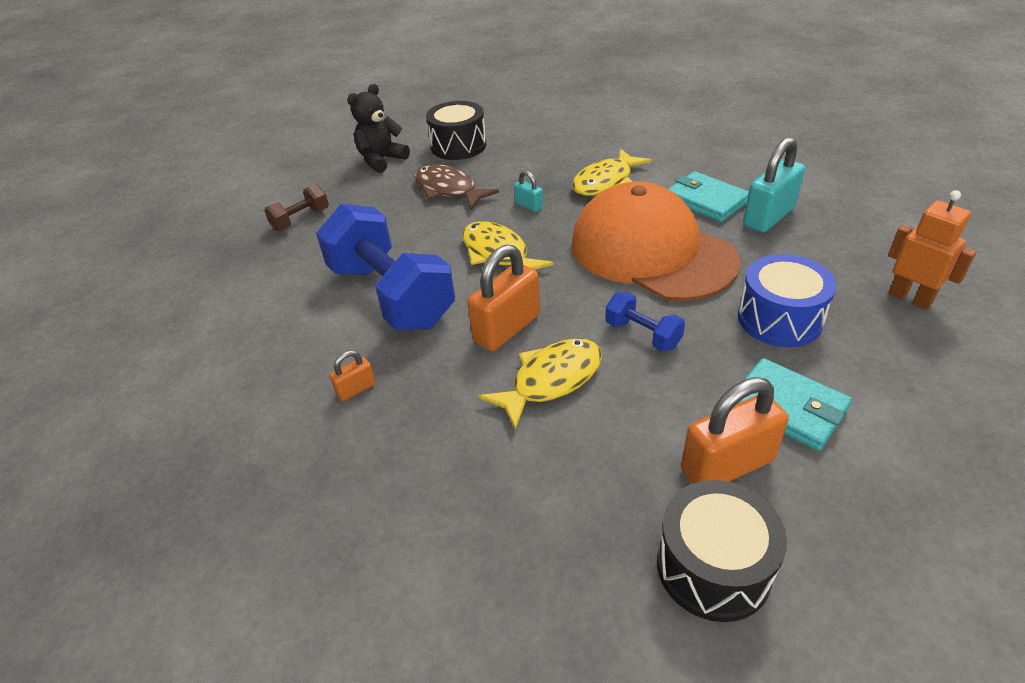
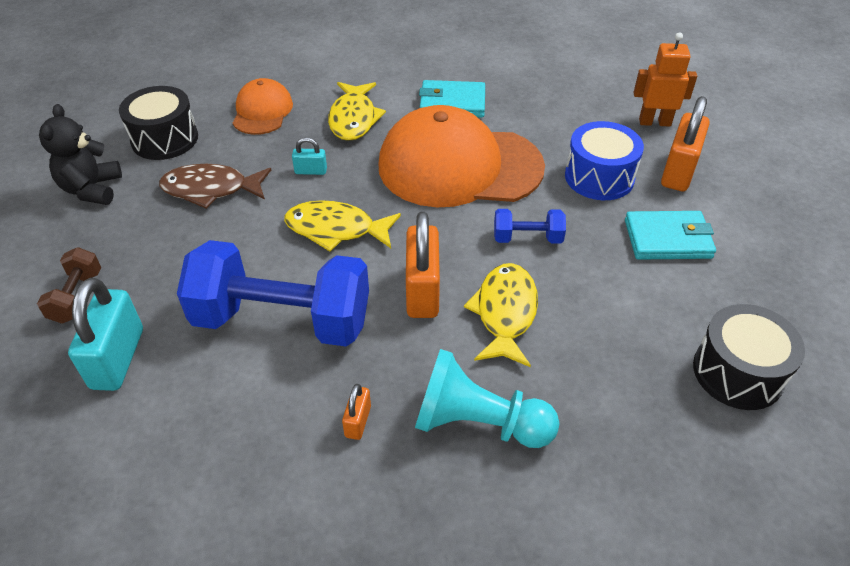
camera: 45 degrees left, 5 degrees up
orange padlock [681,377,788,484] -> orange padlock moved to [661,96,710,191]
turquoise padlock [743,137,805,233] -> turquoise padlock moved to [68,278,143,391]
none -> orange cap [233,78,293,135]
none -> turquoise pawn [415,349,559,448]

